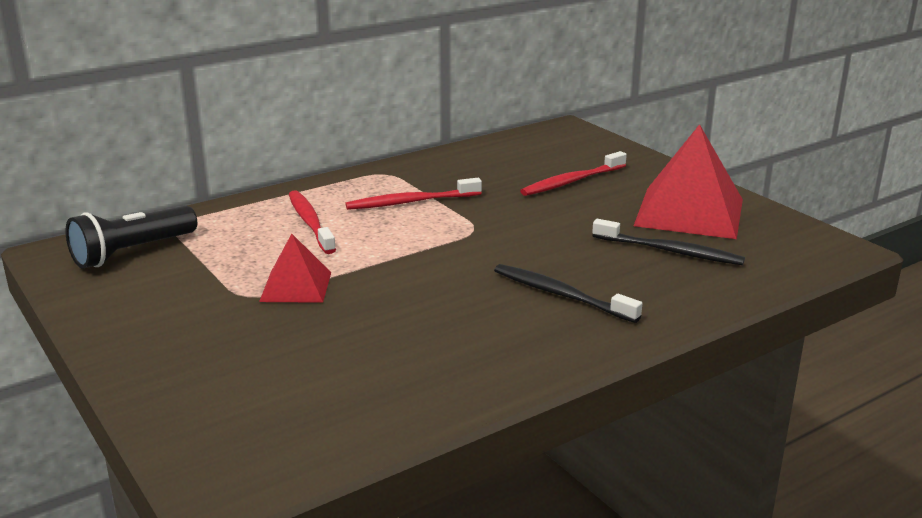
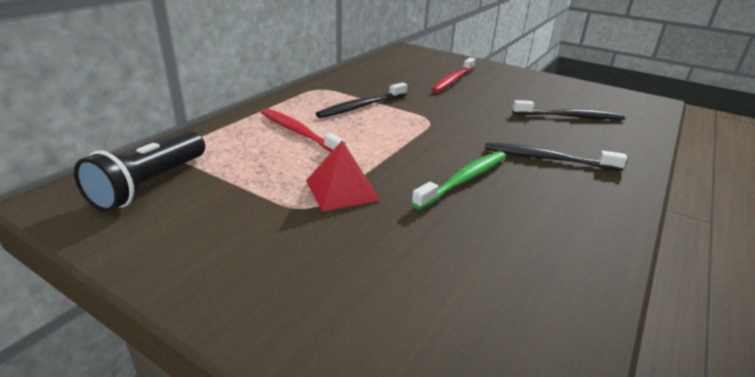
camera: 25 degrees left, 5 degrees up
red toothbrush [345,178,482,210] -> black toothbrush [316,82,407,118]
red pyramid [634,124,743,239] -> none
none -> green toothbrush [412,151,506,210]

